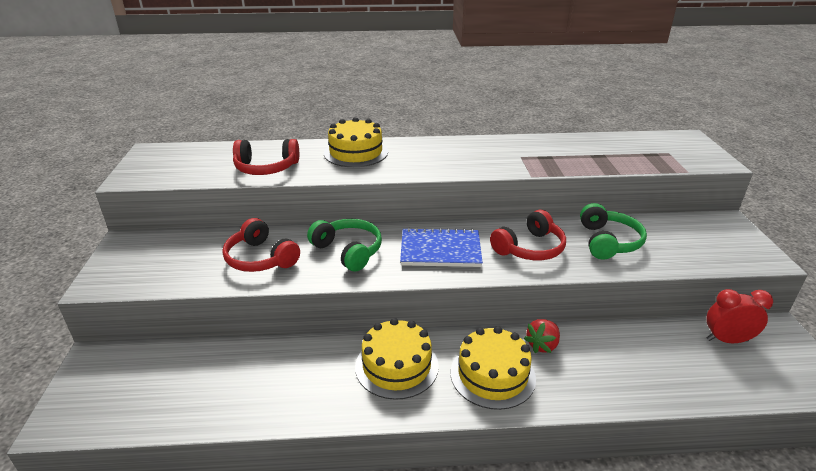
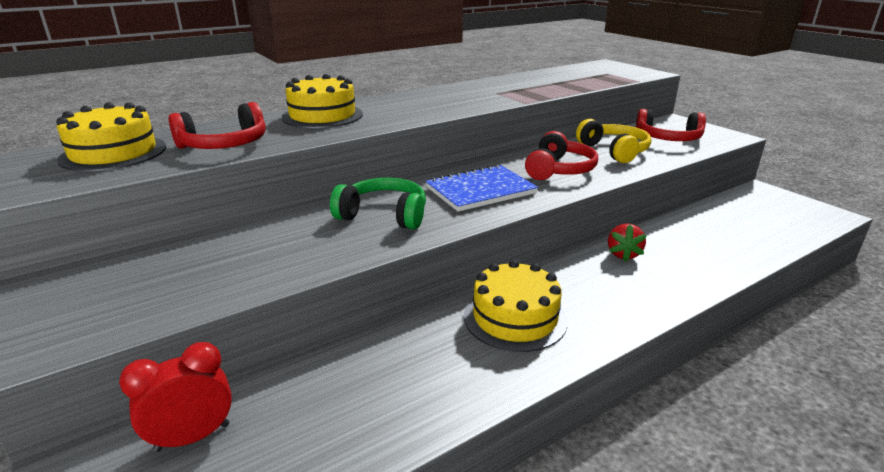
camera: 30 degrees left, 5 degrees down
red headphones [222,218,300,272] -> red headphones moved to [636,109,706,141]
yellow cake [451,326,536,410] -> yellow cake moved to [56,102,166,171]
green headphones [580,203,647,260] -> yellow headphones [576,119,651,163]
red clock [706,289,773,343] -> red clock moved to [119,342,232,452]

